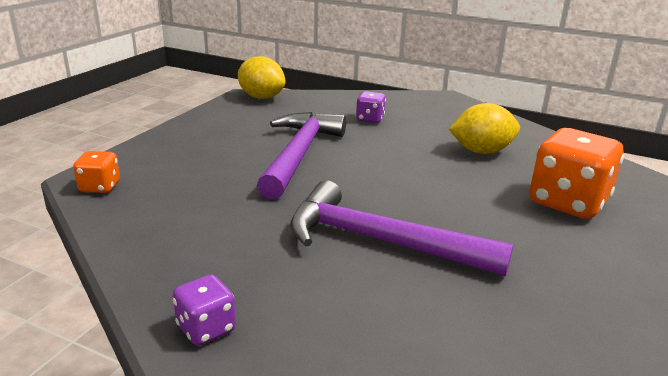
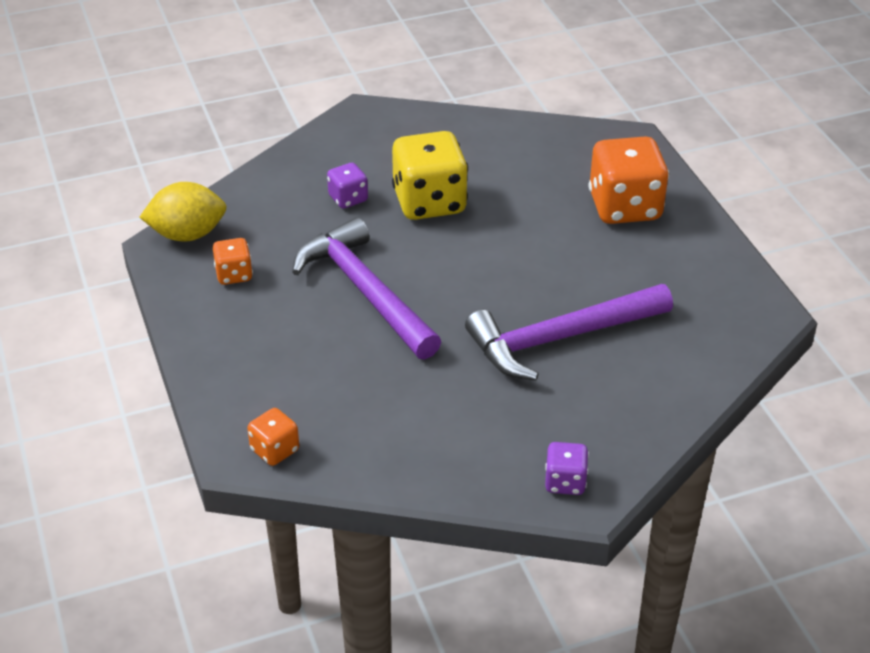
camera: 45 degrees left, 15 degrees up
yellow lemon [449,103,520,154] -> none
none -> orange dice [213,238,253,285]
none -> yellow dice [392,131,468,220]

